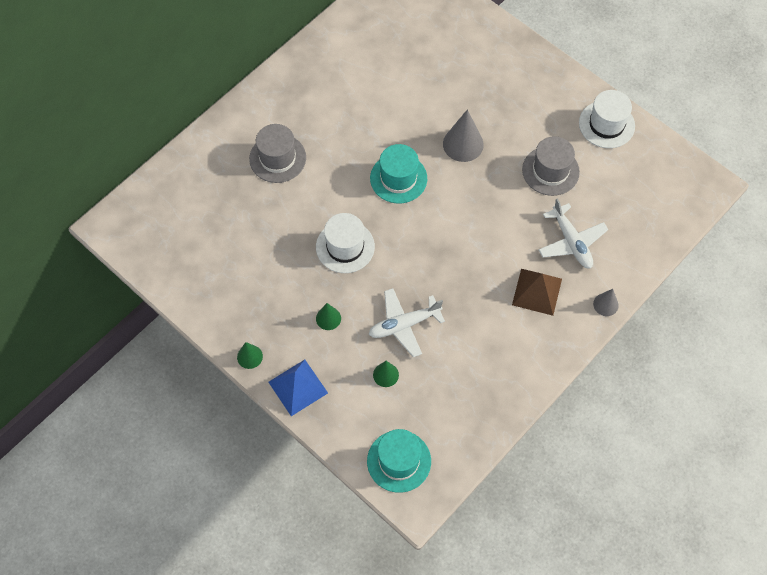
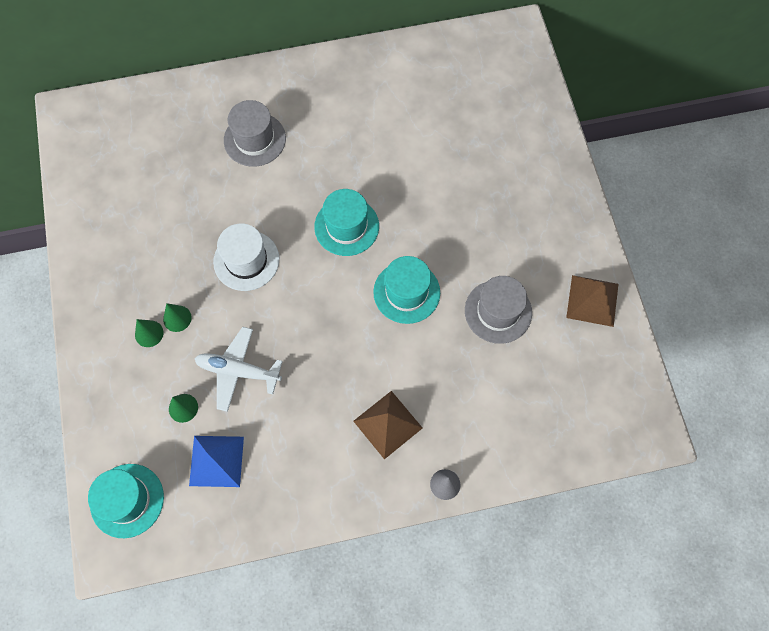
camera: 35 degrees right, 5 degrees up
green cone [237,342,263,369] -> green cone moved to [135,319,163,347]
blue pyramid [268,360,328,416] -> blue pyramid moved to [189,436,244,487]
grey cone [443,110,484,162] -> none
white plane [538,198,608,269] -> none
white hat [579,90,635,148] -> brown pyramid [566,275,618,327]
none -> turquoise hat [373,256,440,324]

